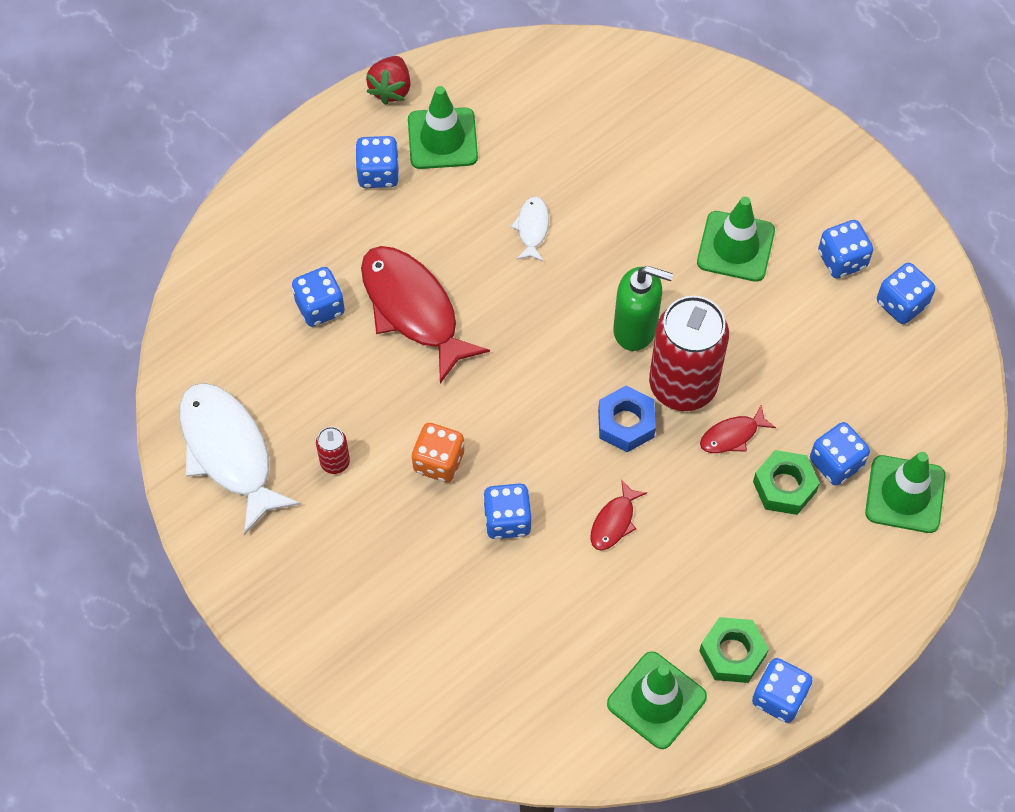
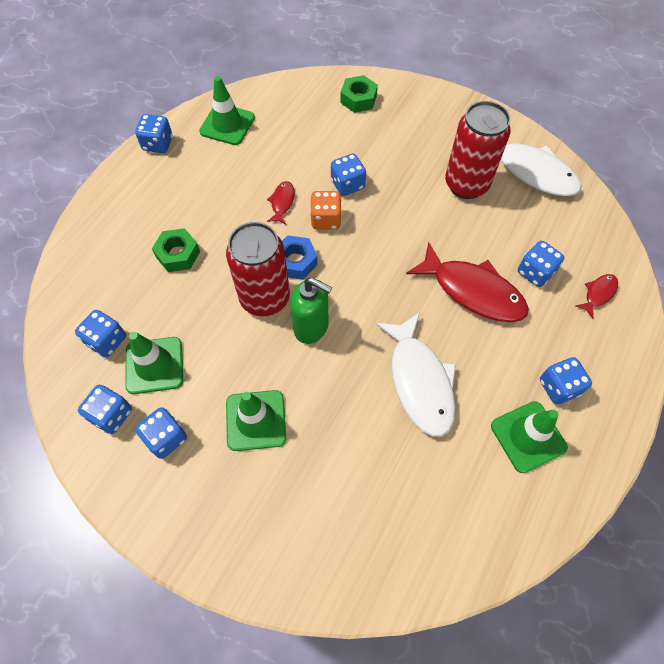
camera: 160 degrees right, 0 degrees up
red can [316,427,350,474] -> red can [445,101,511,199], size x2.35
red strawberry [366,56,411,105] -> none
orange dice [411,423,464,483] -> orange dice moved to [310,191,342,229]
white fish [511,196,549,262] -> white fish [376,313,456,437], size x2.17
green soap dispenser [613,266,673,351] -> green soap dispenser turned 150 degrees counterclockwise [290,278,332,344]
green nut [699,617,769,683] -> green nut moved to [340,75,378,113]
red fish [700,405,776,453] -> red fish moved to [575,274,618,318]
blue dice [810,422,870,485] -> blue dice moved to [75,310,126,357]
green traffic cone [865,452,946,533] -> green traffic cone moved to [125,332,183,394]

